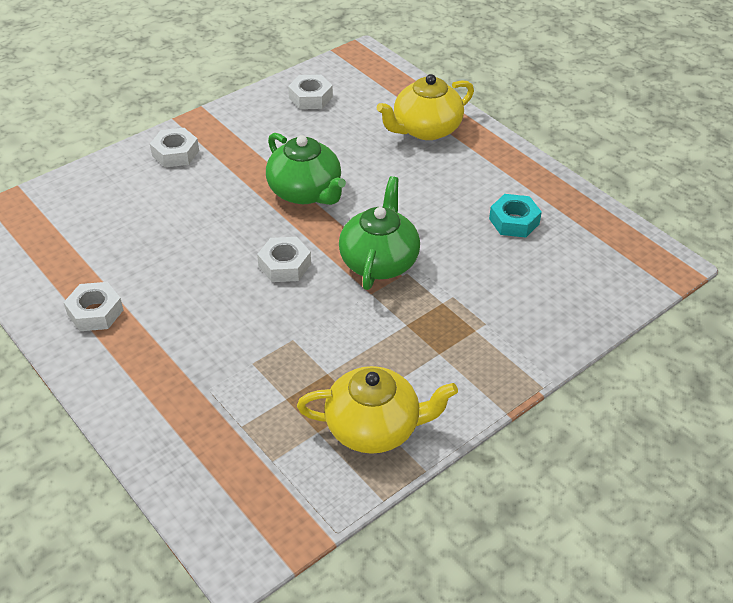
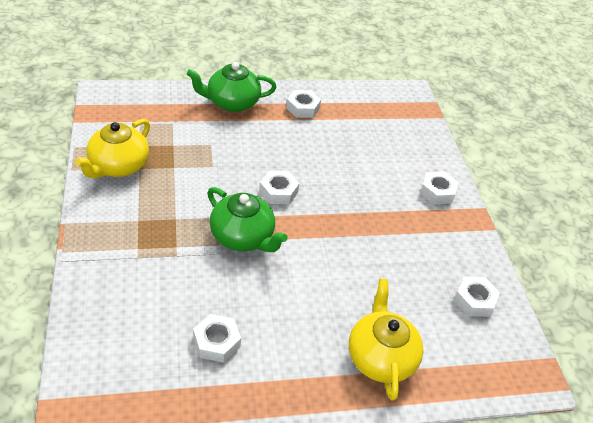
camera: 115 degrees right, 0 degrees up
green teapot [266,133,346,205] -> green teapot moved to [187,62,277,112]
turquoise nut [489,194,542,238] -> white nut [193,314,241,363]

